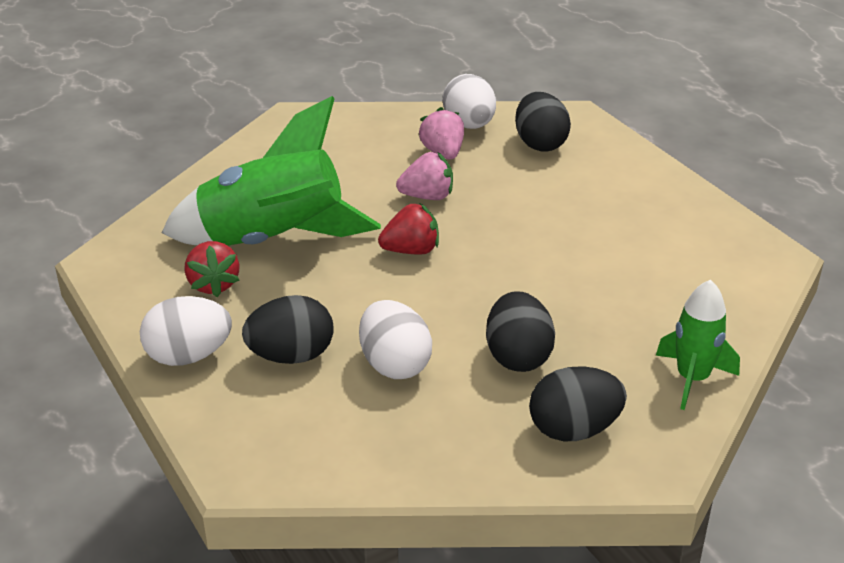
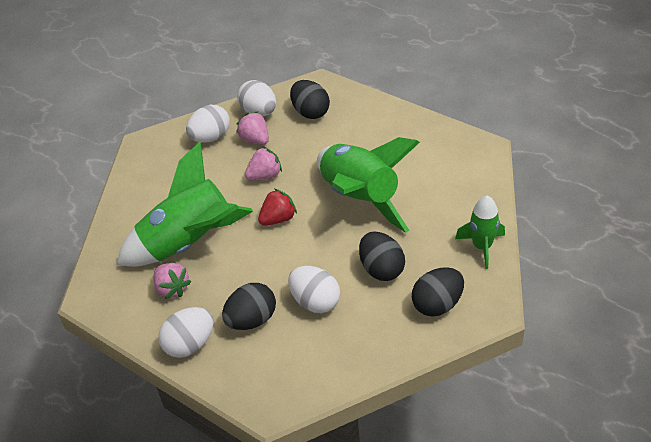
camera: 20 degrees left, 10 degrees up
red strawberry [185,241,239,297] -> pink strawberry [153,263,191,299]
none -> white egg [186,105,230,143]
none -> green rocket [317,137,420,233]

